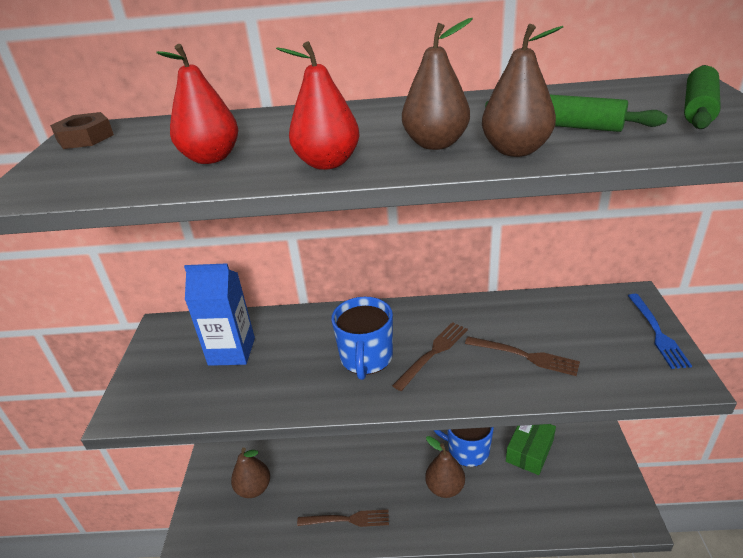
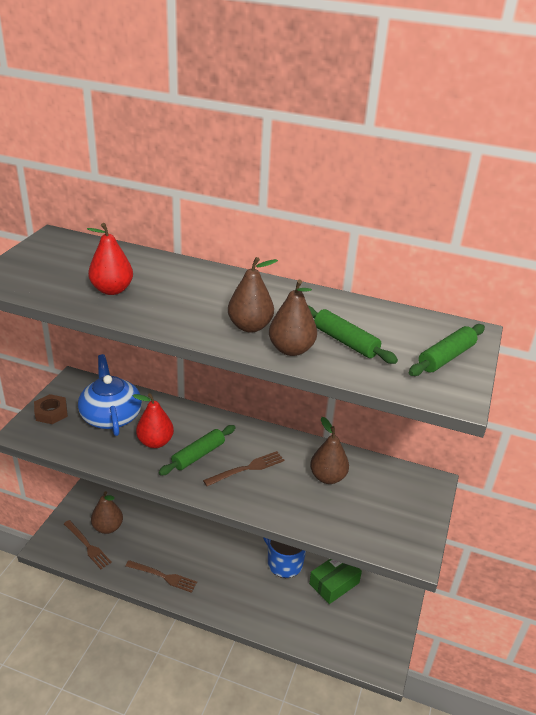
camera: 15 degrees right, 0 degrees up
brown nut [50,112,114,149] -> brown nut moved to [34,394,68,424]
blue carton [184,263,255,366] -> blue teapot [78,354,142,436]
red pear [276,41,360,170] -> red pear moved to [133,393,174,448]
blue mug [331,297,393,380] -> green rolling pin [158,425,236,476]
brown pear [425,436,465,498] -> brown pear moved to [310,417,349,484]
brown fork [465,336,580,376] -> brown fork moved to [64,520,112,569]
blue fork [628,294,692,369] -> none

